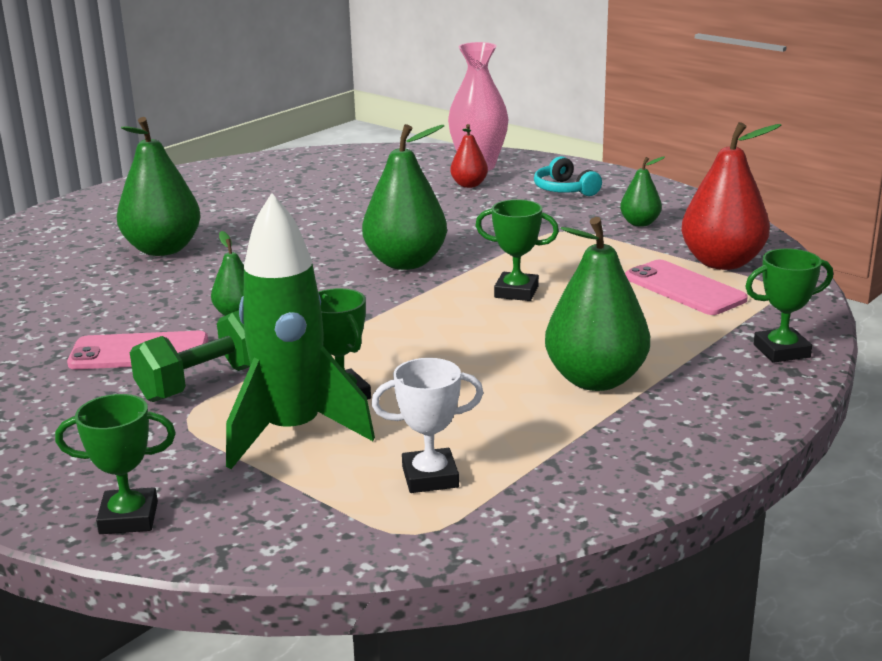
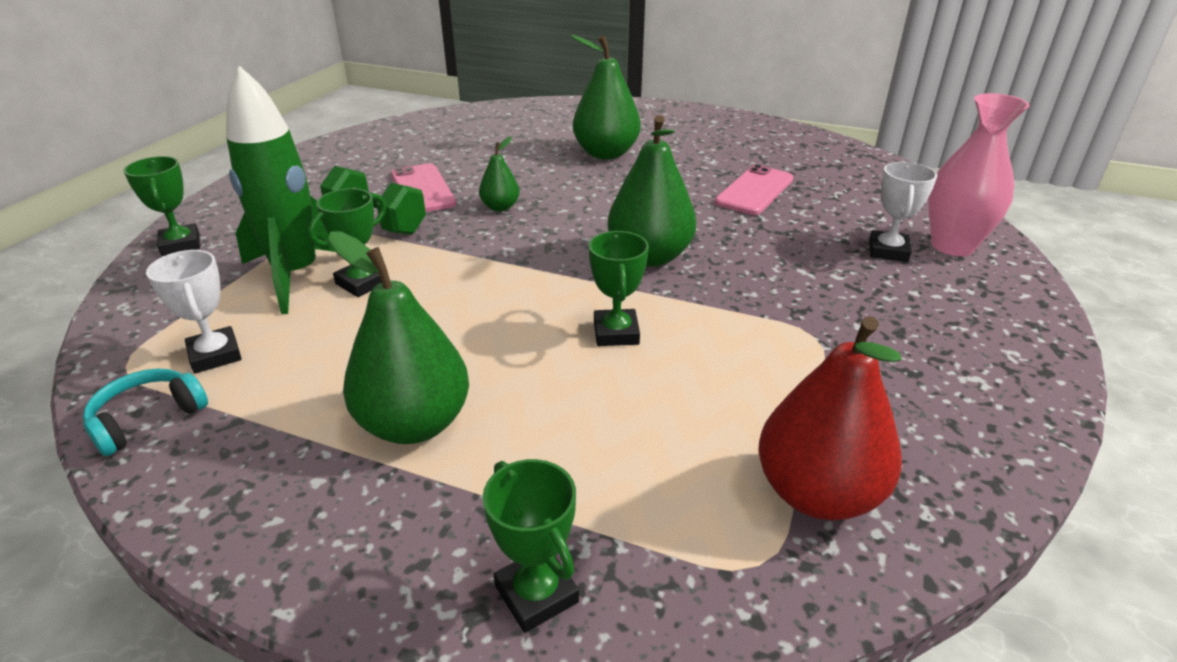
camera: 70 degrees right, 10 degrees up
red pear [450,124,488,188] -> white trophy [869,162,937,262]
turquoise headphones [534,156,602,196] -> turquoise headphones moved to [83,369,208,456]
green pear [620,156,665,227] -> none
pink phone [625,260,748,315] -> pink phone moved to [715,165,793,215]

